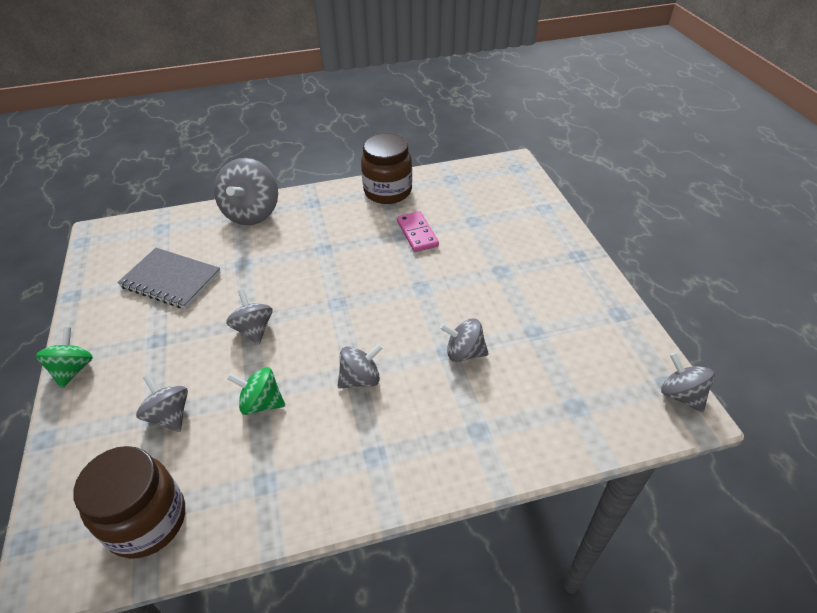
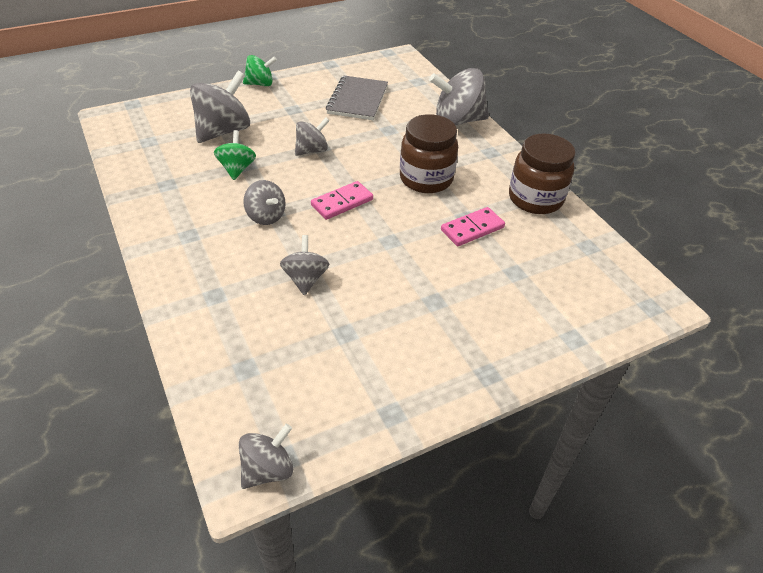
camera: 75 degrees right, 0 degrees up
brown jar [73,446,185,559] -> brown jar moved to [400,114,458,193]
grey spinning top [136,374,188,432] -> grey spinning top [190,71,250,143], size x1.71
none -> pink domino [311,181,373,220]

